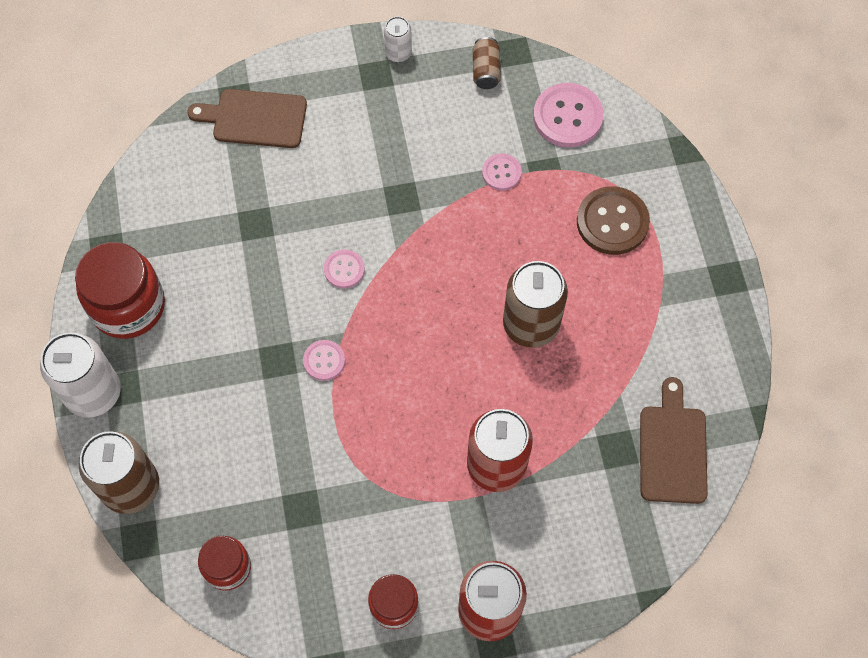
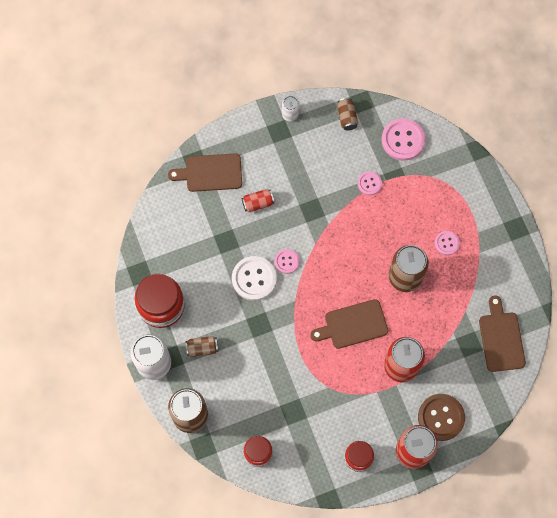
camera: 10 degrees left, 5 degrees up
pink button [303,340,345,381] -> pink button moved to [435,231,460,255]
brown button [577,186,650,255] -> brown button moved to [418,394,465,441]
none -> brown can [186,336,218,357]
none -> white button [232,256,277,301]
none -> red can [242,189,274,212]
none -> brown cutting board [310,299,388,349]

